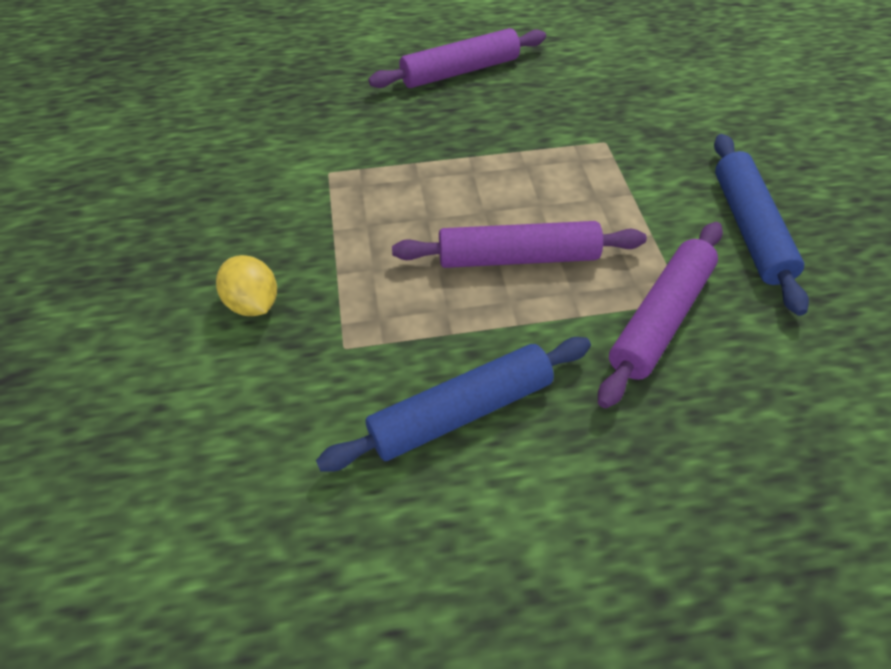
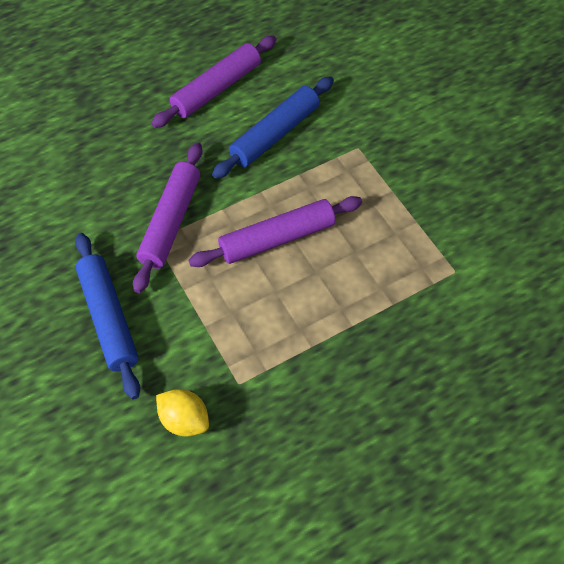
camera: 160 degrees right, 5 degrees up
yellow lemon [216,255,277,316] -> yellow lemon moved to [156,389,209,437]
purple rolling pin [368,28,546,88] -> purple rolling pin moved to [151,35,276,128]

